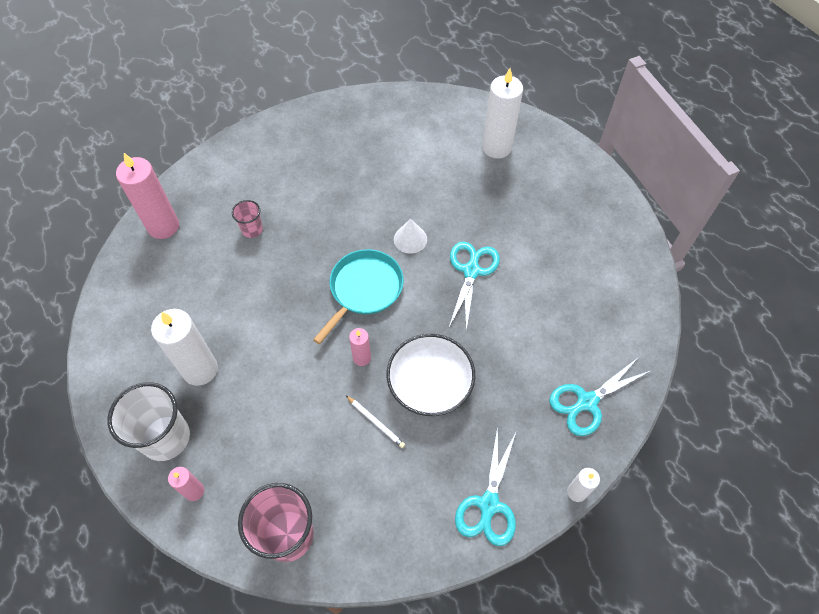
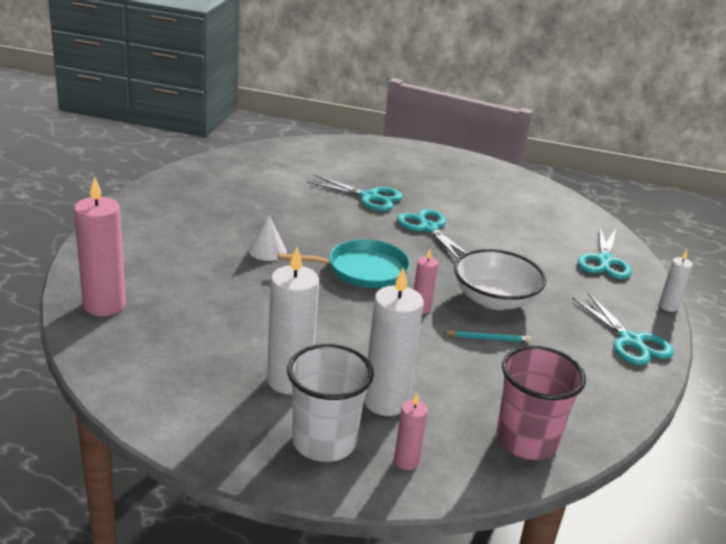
camera: 45 degrees left, 30 degrees down
pink cup [232,200,263,238] -> none
turquoise pan [313,249,404,344] -> turquoise pan turned 90 degrees clockwise [278,239,410,288]
white pencil [346,395,405,448] -> turquoise pencil [444,331,531,342]
white cone [394,218,427,254] -> white cone moved to [249,216,287,261]
white candle [482,68,523,159] -> white candle moved to [364,267,424,416]
none -> turquoise scissors [307,175,403,211]

